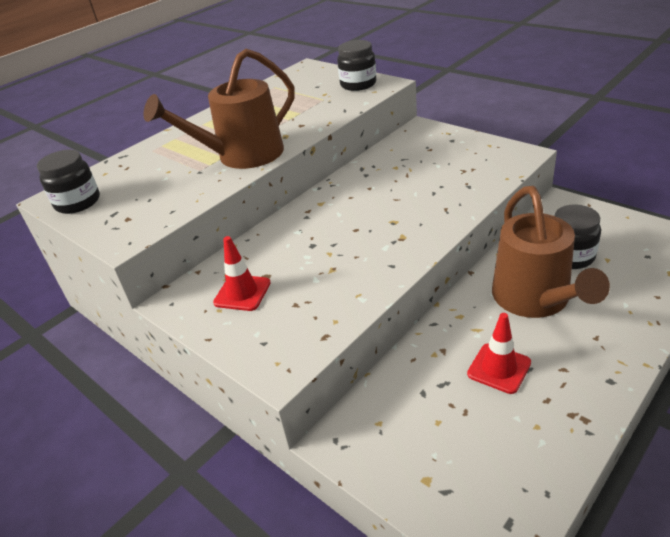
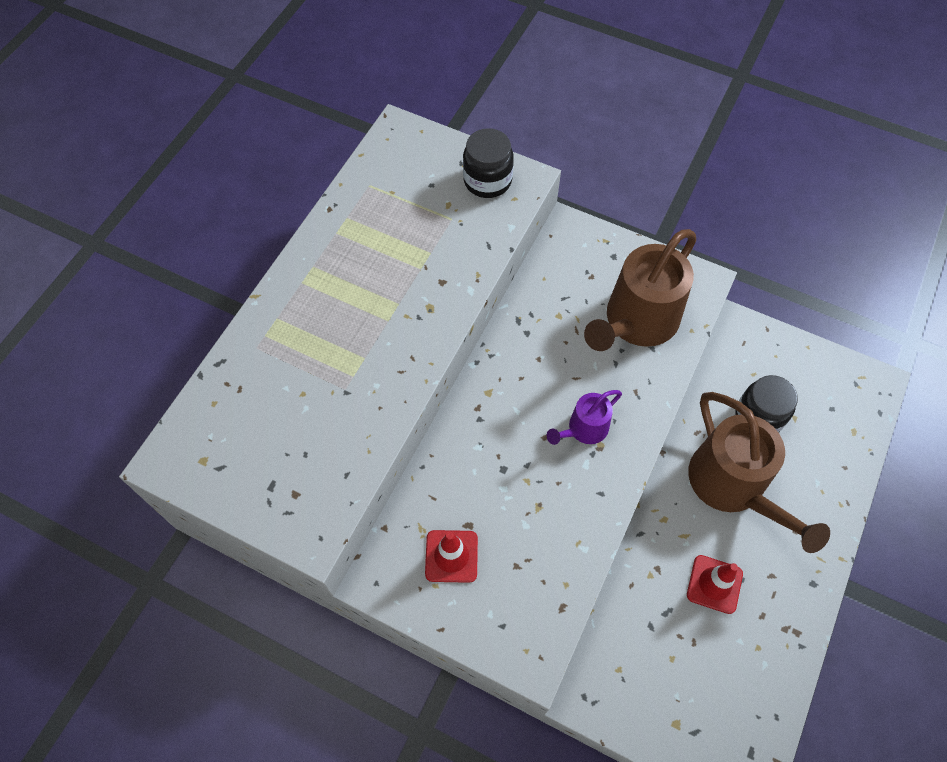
camera: 20 degrees left, 25 degrees up
black jar [37,150,100,214] -> none
brown watering can [143,49,295,169] -> brown watering can moved to [584,229,696,351]
none -> purple watering can [547,390,622,445]

